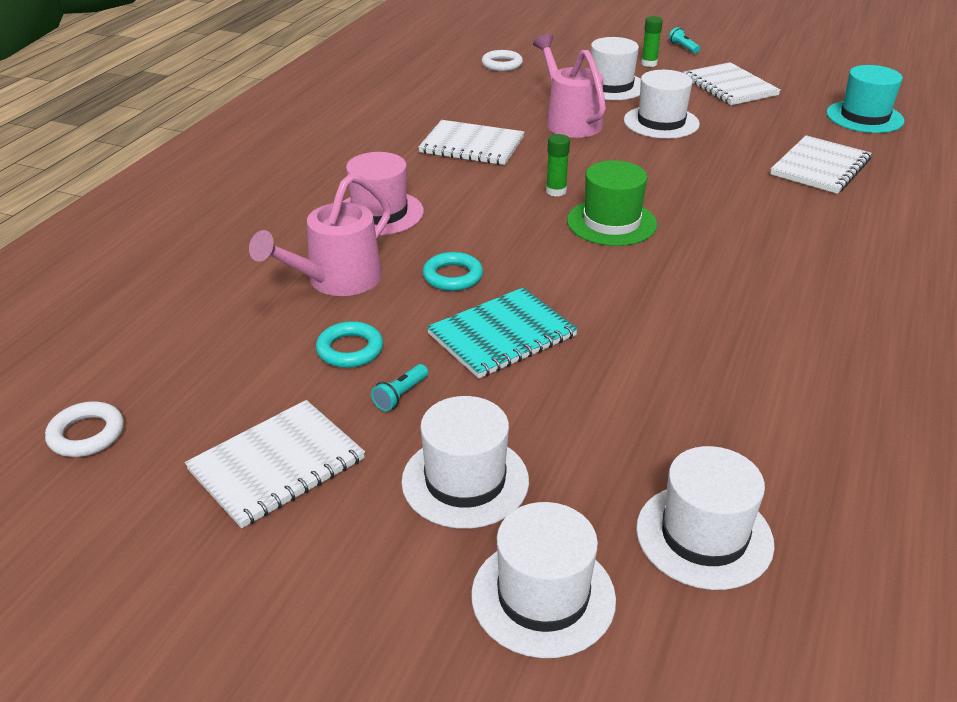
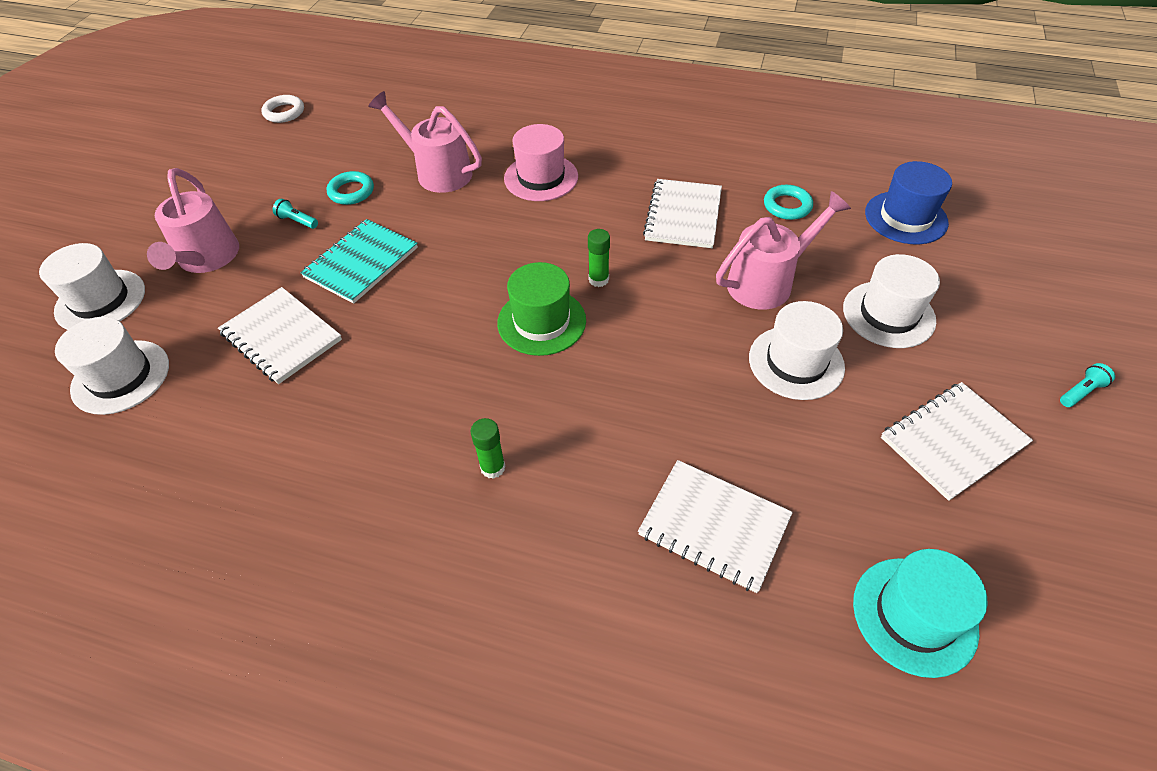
camera: 85 degrees right, 15 degrees up
white notebook [185,400,365,528] -> white notebook moved to [218,287,342,384]
white hat [401,396,529,529] -> pink watering can [147,168,239,273]
turquoise ring [423,252,483,291] -> turquoise ring moved to [764,185,813,220]
turquoise notebook [427,287,578,379] -> turquoise notebook turned 75 degrees clockwise [300,219,418,304]
white ring [482,50,523,71] -> blue hat [865,161,952,244]
green glue stick [641,16,663,67] -> green glue stick moved to [471,418,506,479]

